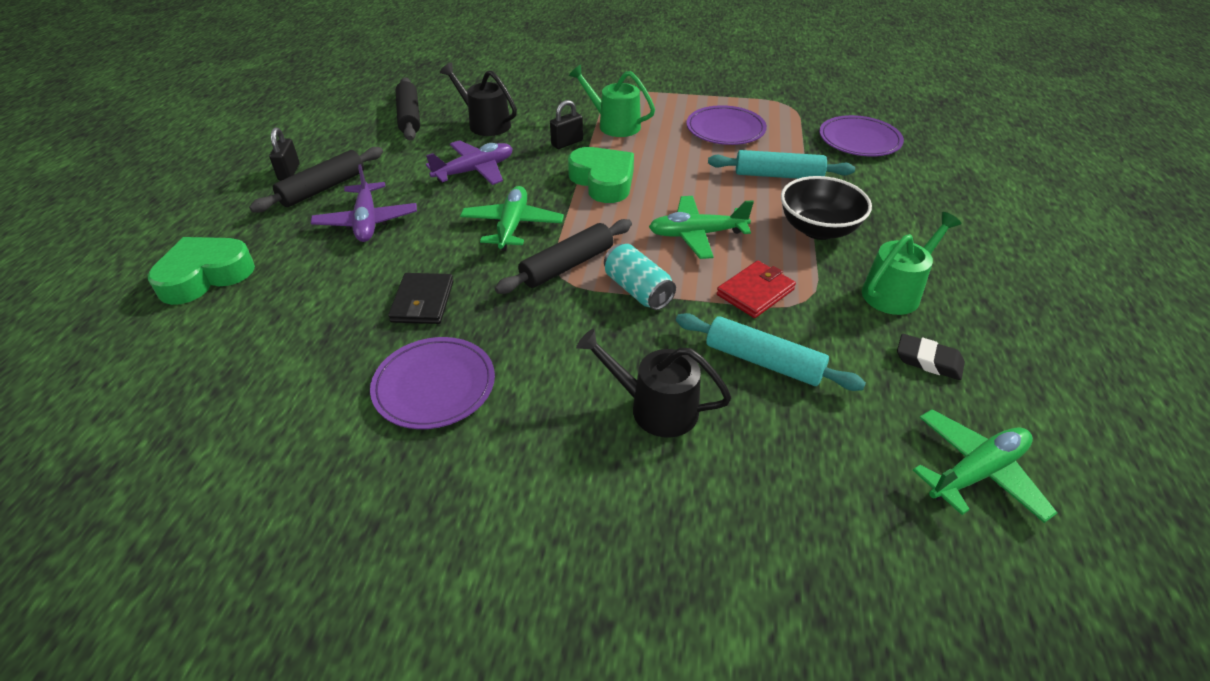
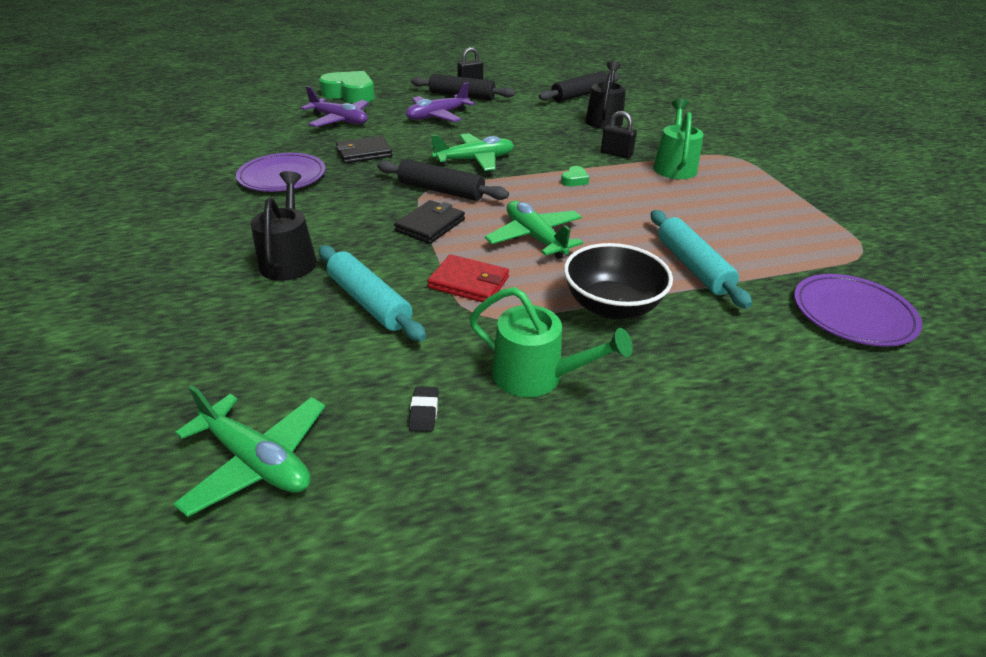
camera: 65 degrees right, 5 degrees down
purple plane [426,140,513,185] -> purple plane moved to [301,86,369,127]
green heart [568,147,634,203] -> green heart [561,166,589,186], size x0.42
turquoise can [604,244,676,310] -> black wallet [394,200,465,244]
turquoise rolling pin [676,313,866,391] -> turquoise rolling pin turned 45 degrees counterclockwise [319,245,426,342]
purple plate [686,105,767,145] -> none
black eraser [897,334,965,380] -> black eraser [409,386,439,432], size x0.66

